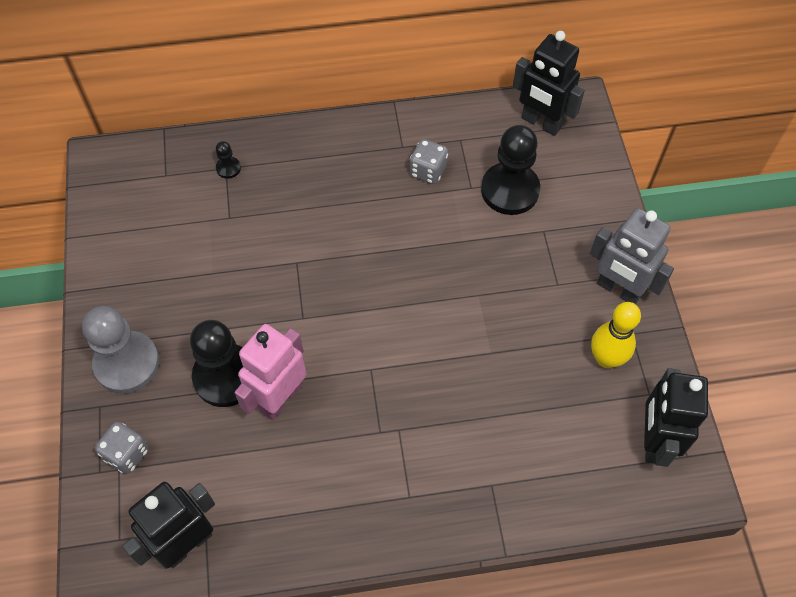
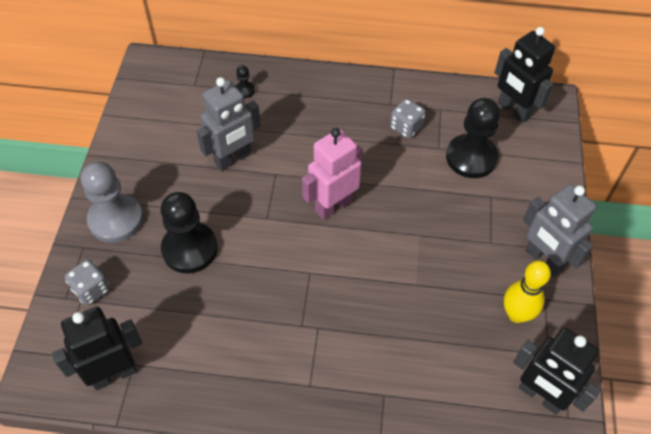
camera: 15 degrees right, 5 degrees down
pink robot [235,324,307,420] -> pink robot moved to [302,128,363,220]
black robot [644,368,708,467] -> black robot turned 75 degrees counterclockwise [513,328,601,414]
none -> grey robot [197,77,261,171]

